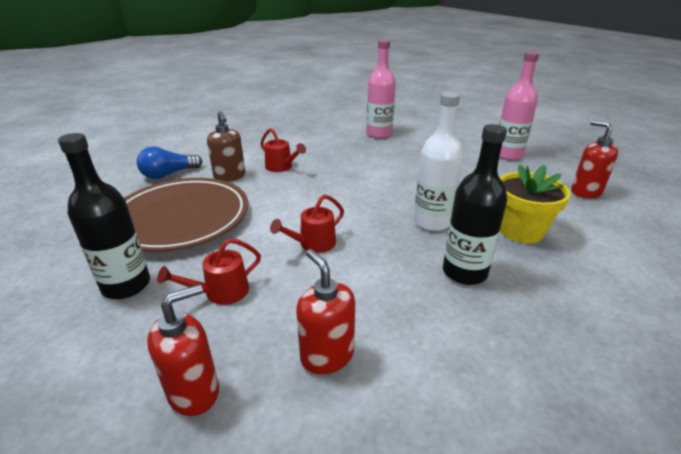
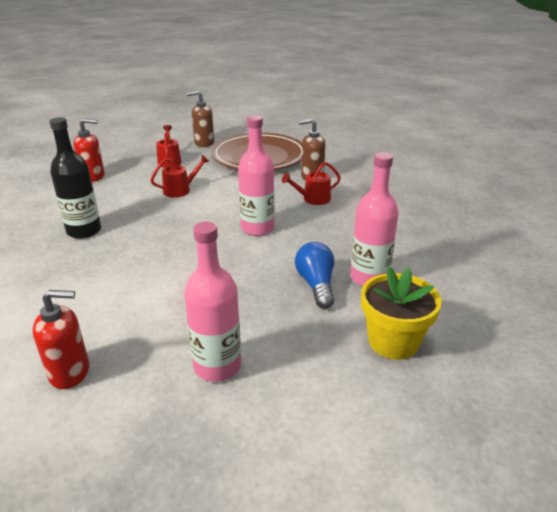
camera: 115 degrees right, 0 degrees up
black bottle [58,133,150,299] -> brown soap dispenser [187,91,214,147]
blue light bulb [137,147,203,179] -> blue light bulb moved to [295,242,334,309]
red soap dispenser [147,284,219,416] -> none
red watering can [270,195,344,253] -> red watering can turned 75 degrees clockwise [150,155,210,198]
white bottle [414,92,463,231] -> none
yellow flower pot [500,165,571,244] -> yellow flower pot moved to [361,267,442,360]
none -> pink bottle [238,115,274,236]

